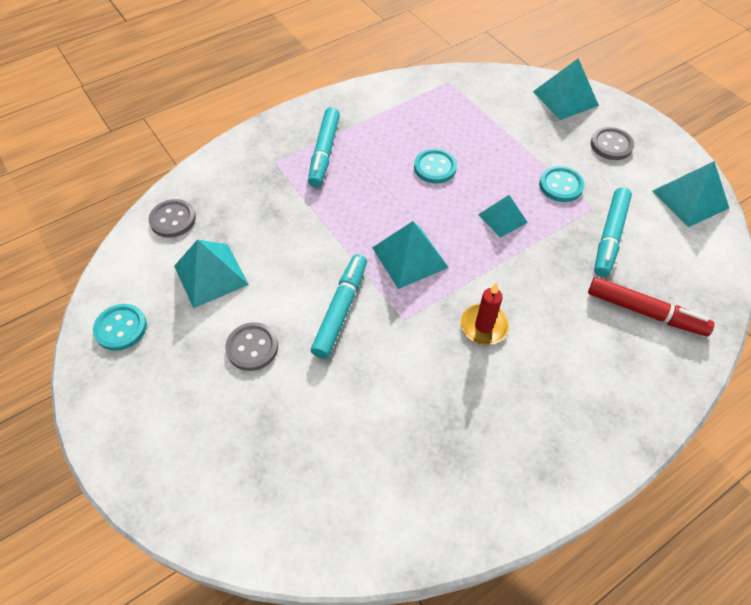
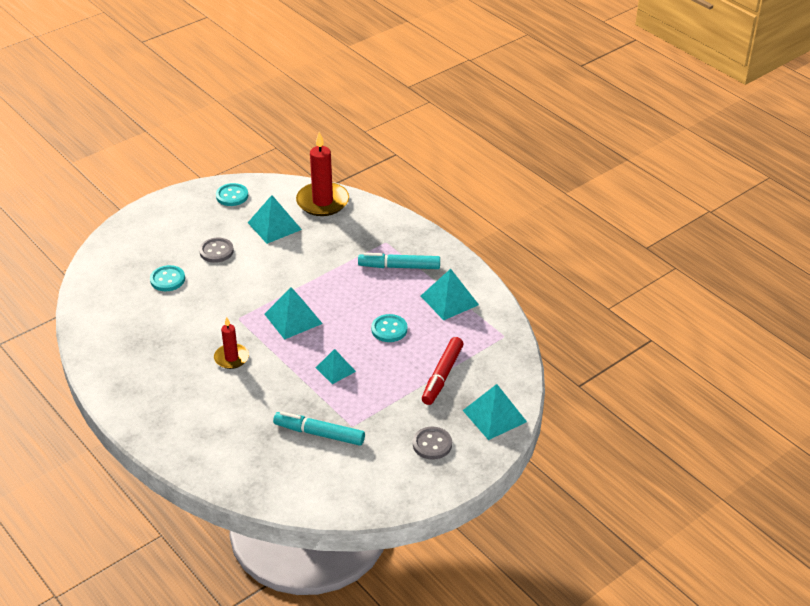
camera: 85 degrees right, 15 degrees down
grey button [148,199,196,238] -> red candle [296,132,349,216]
turquoise marker [311,254,367,359] -> none
turquoise button [539,166,585,202] -> turquoise button moved to [150,265,185,291]
red marker [588,277,715,336] -> red marker moved to [422,337,464,405]
turquoise pyramid [652,161,729,227] -> turquoise pyramid moved to [421,269,479,320]

